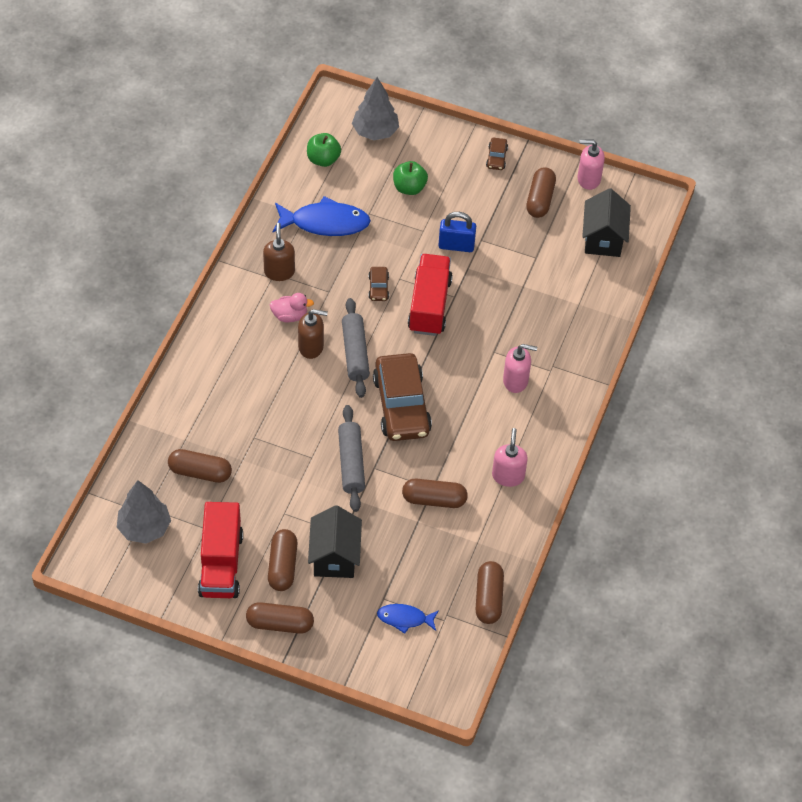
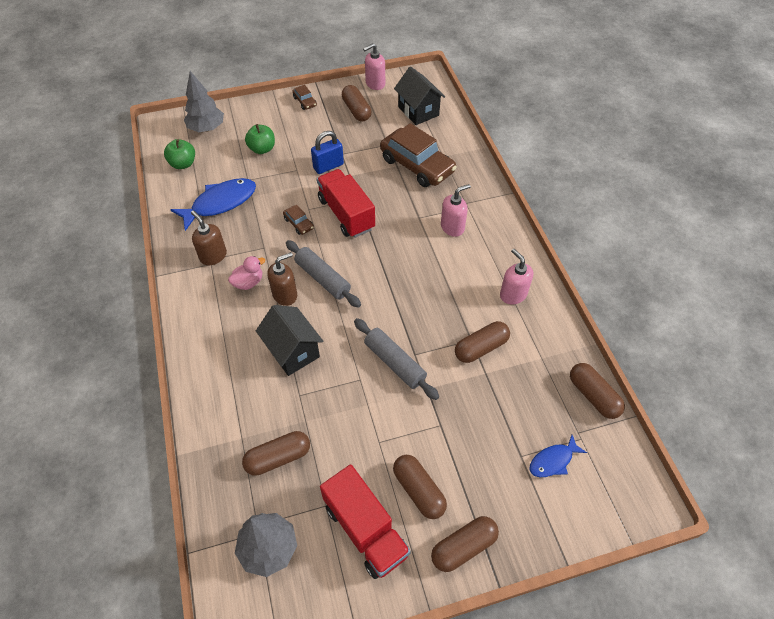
camera: 35 degrees left, 0 degrees up
black house [308,505,362,578] -> black house moved to [256,305,323,376]
brown car [373,353,432,441] -> brown car moved to [380,123,457,187]

